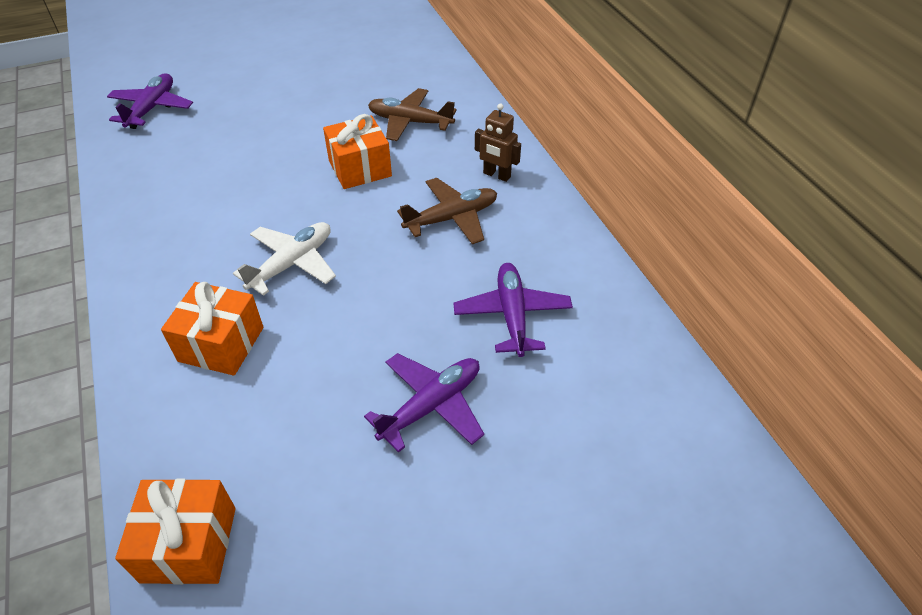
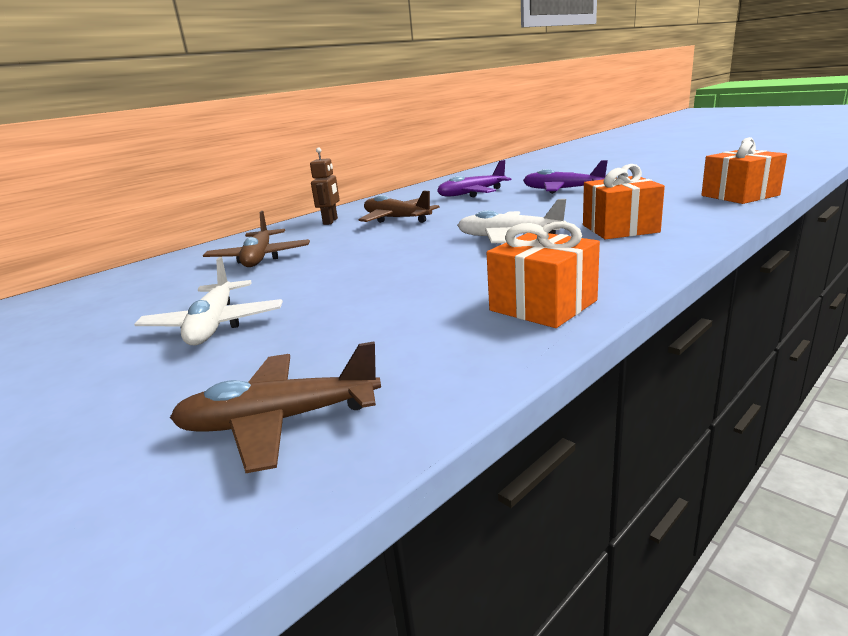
camera: 110 degrees left, 25 degrees down
purple plane [107,73,193,129] -> brown plane [170,342,381,473]
orange gift [323,114,392,189] -> orange gift moved to [487,222,600,328]
none -> white plane [134,257,283,345]

